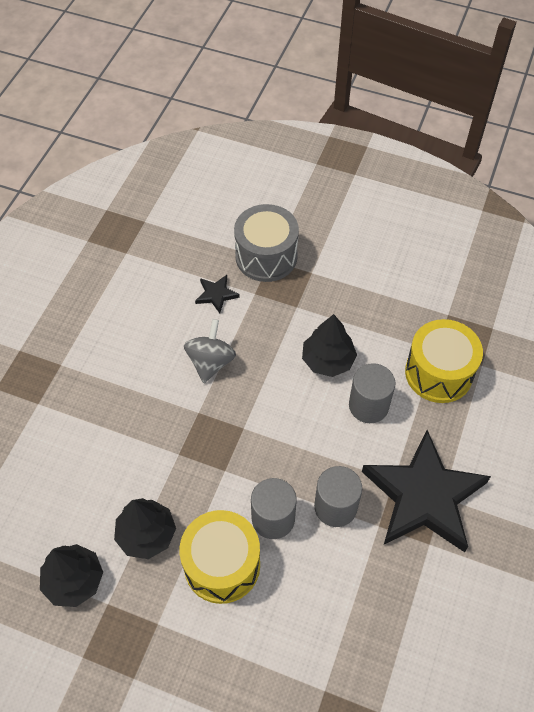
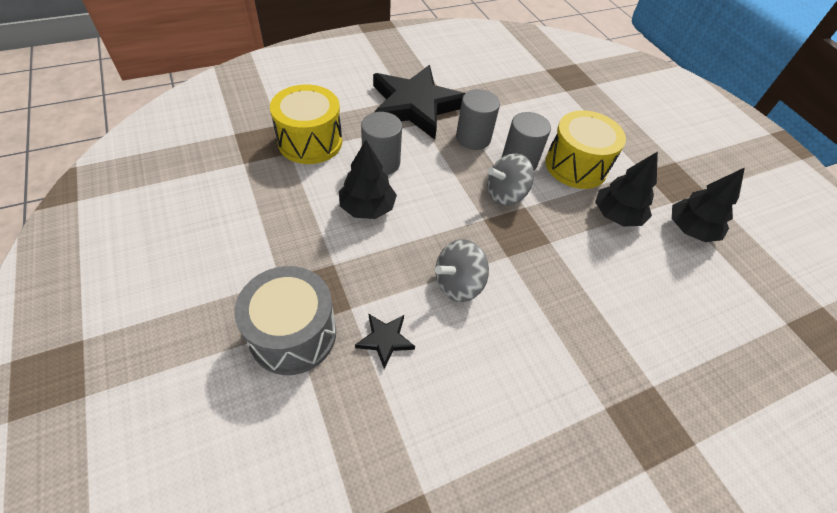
camera: 140 degrees left, 5 degrees down
none -> grey spinning top [487,153,534,206]

